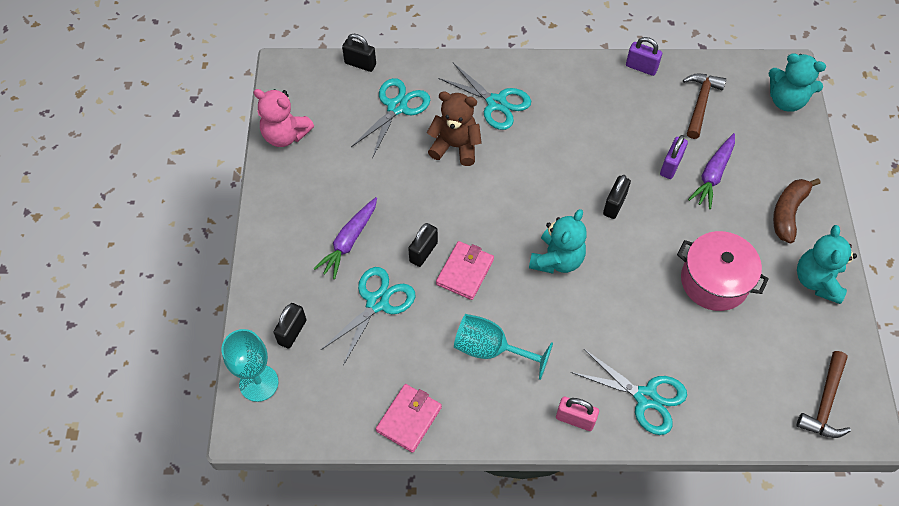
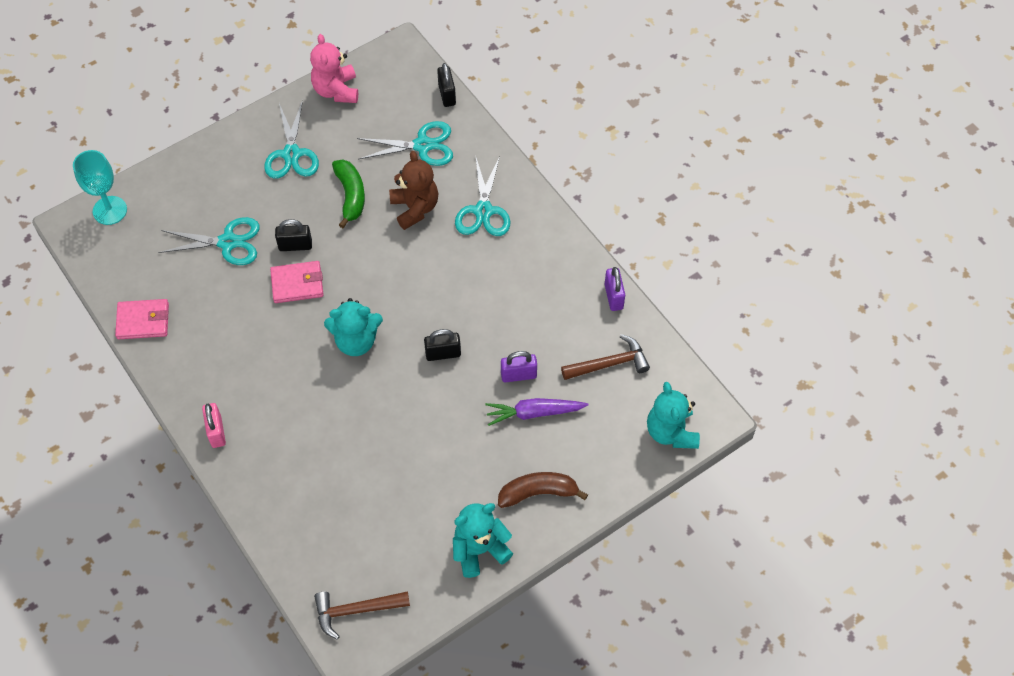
camera: 55 degrees right, 0 degrees up
black padlock [273,303,306,349] -> none
purple carrot [314,197,377,279] -> none
turquoise goblet [454,314,553,380] -> none
turquoise scissors [571,349,687,435] -> turquoise scissors moved to [264,100,319,179]
pink pot [677,231,769,311] -> none
none -> green banana [332,160,365,228]

